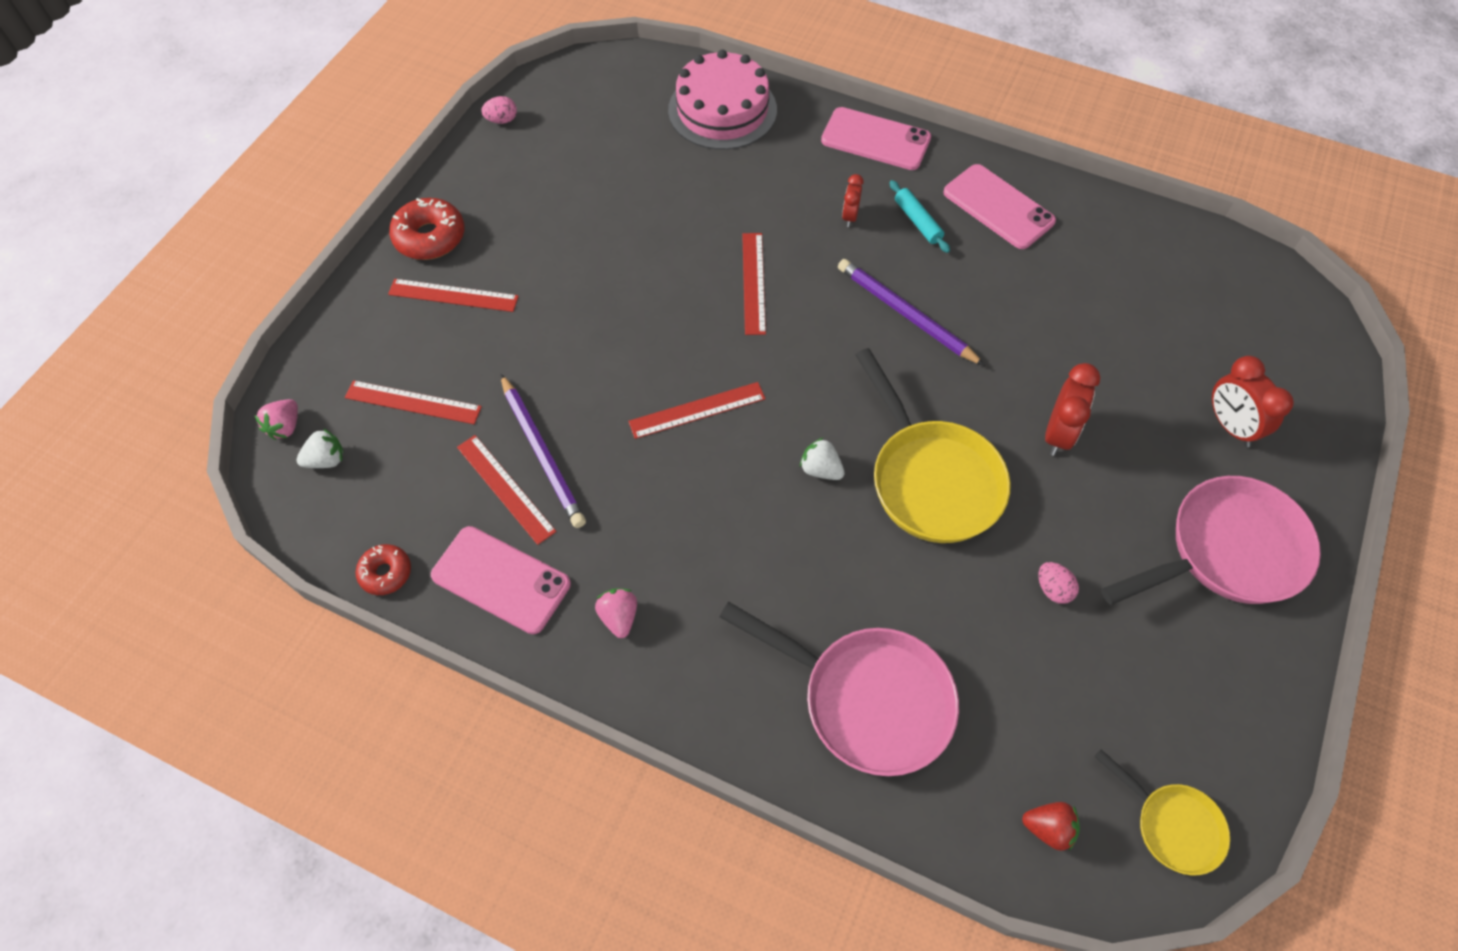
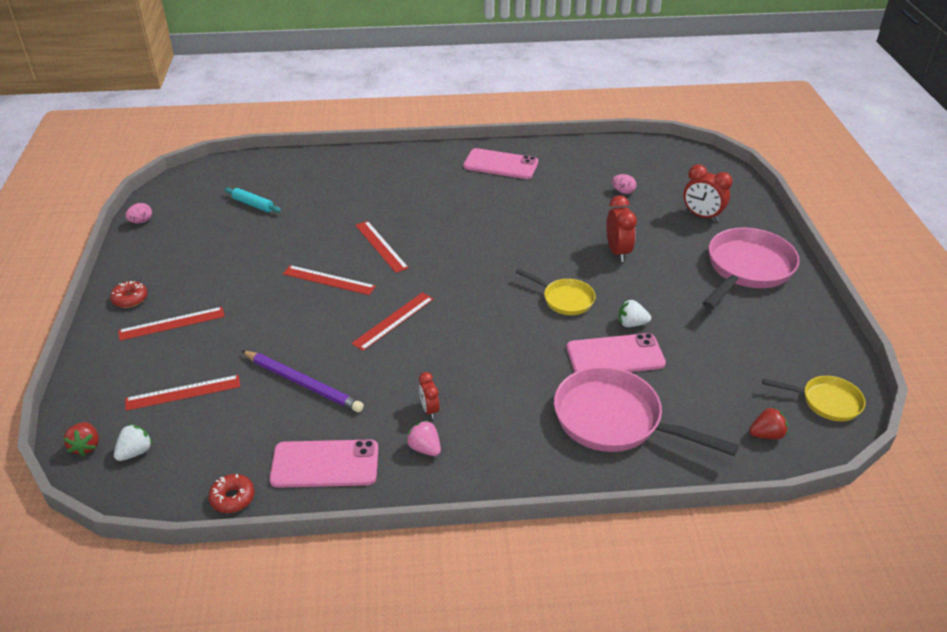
camera: 30 degrees left, 20 degrees down
pink strawberry [254,399,298,440] -> red strawberry [63,422,99,456]
red donut [389,198,465,260] -> red donut [110,281,148,308], size x0.61
red ruler [457,435,557,545] -> red ruler moved to [283,265,376,295]
pink cake [668,50,777,150] -> none
pink pan [719,602,959,776] -> pink pan turned 150 degrees counterclockwise [554,367,739,456]
white strawberry [800,437,845,480] -> white strawberry moved to [618,300,651,327]
pink phone [821,107,931,170] -> pink phone moved to [567,333,666,373]
purple pencil [838,259,985,366] -> none
red clock [842,174,864,227] -> red clock moved to [419,372,439,419]
yellow pan [855,348,1011,543] -> yellow pan [516,268,596,315], size x0.55
turquoise rolling pin [889,180,950,253] -> turquoise rolling pin moved to [225,188,281,213]
pink egg [1038,562,1079,604] -> pink egg moved to [612,174,637,194]

